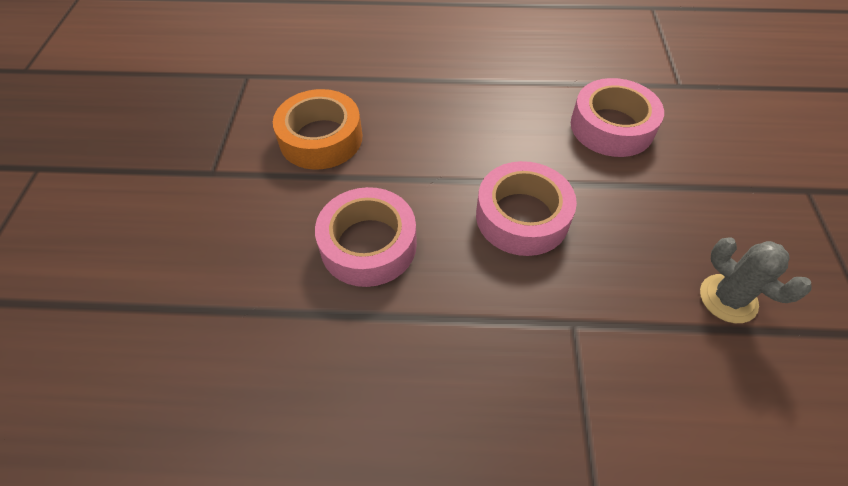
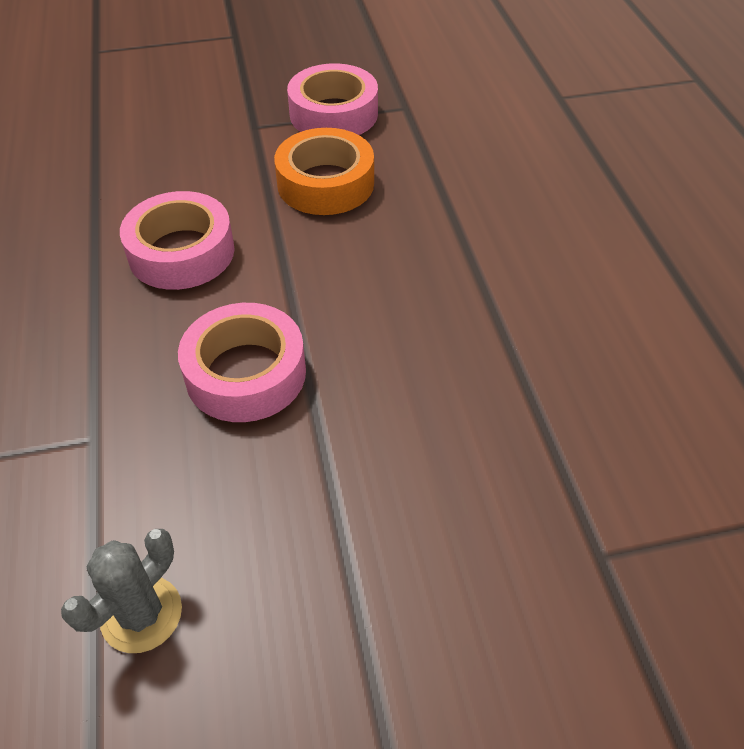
camera: 75 degrees right, 5 degrees down
pink tape [571,78,664,157] -> pink tape moved to [287,63,378,135]

